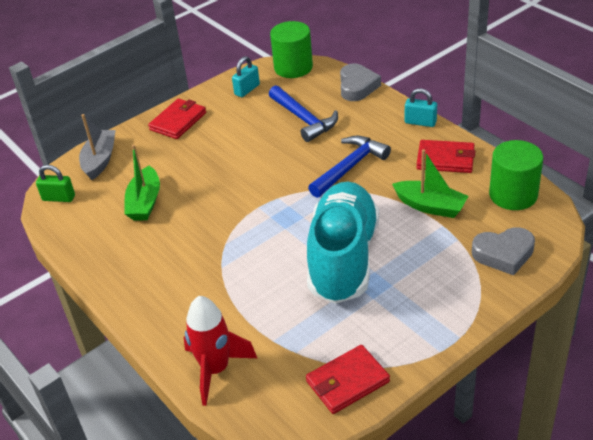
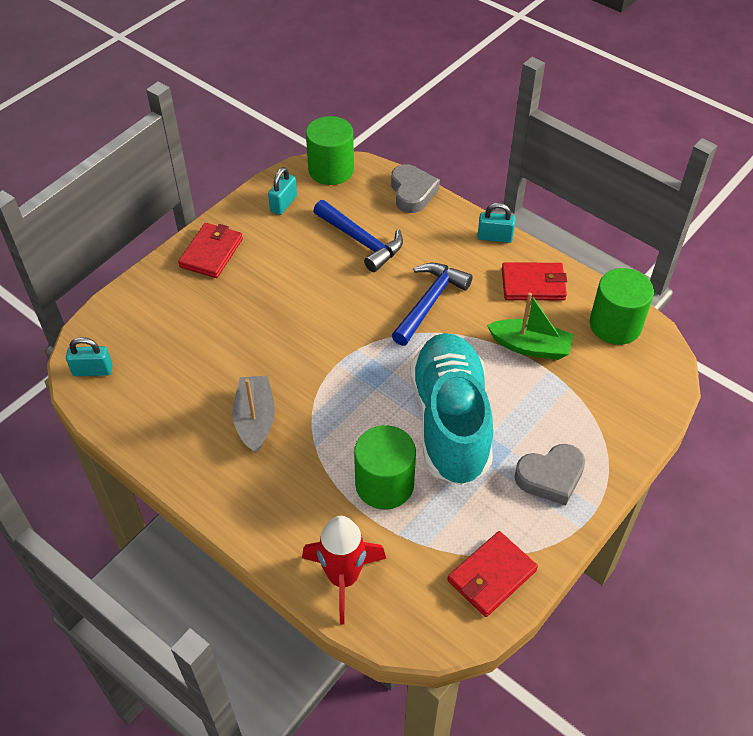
camera: 15 degrees left, 10 degrees up
green padlock [36,165,75,202] -> turquoise padlock [66,337,113,376]
grey boat [79,114,116,180] -> grey boat moved to [232,376,275,454]
green boat [125,144,160,221] -> none
grey heart [472,227,535,275] -> grey heart moved to [515,444,585,506]
none -> green cylinder [354,425,416,510]

